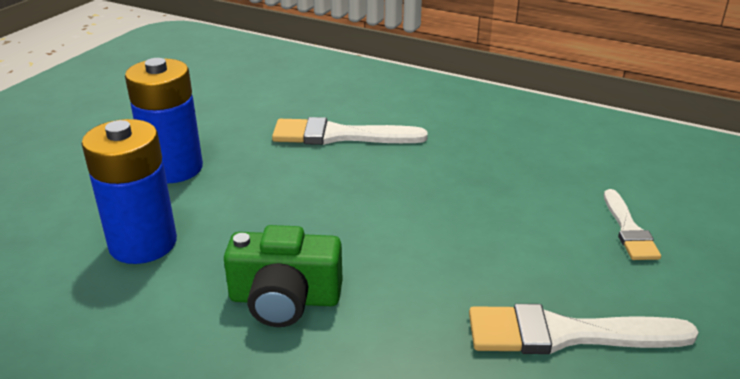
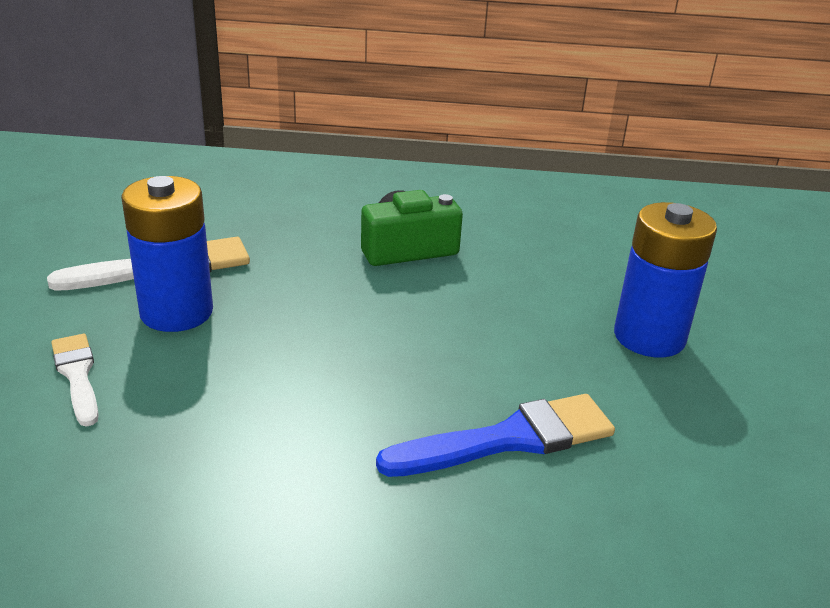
camera: 155 degrees right, 0 degrees up
blue battery [82,119,177,264] -> blue battery moved to [121,176,213,332]
white brush [272,117,428,145] -> blue brush [376,394,615,477]

